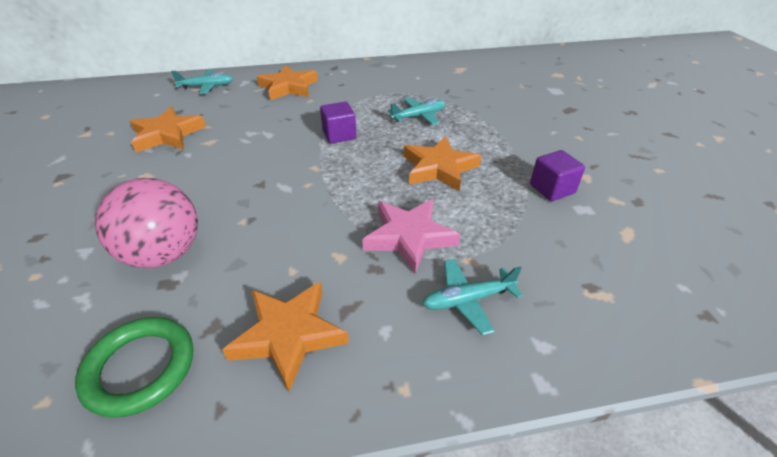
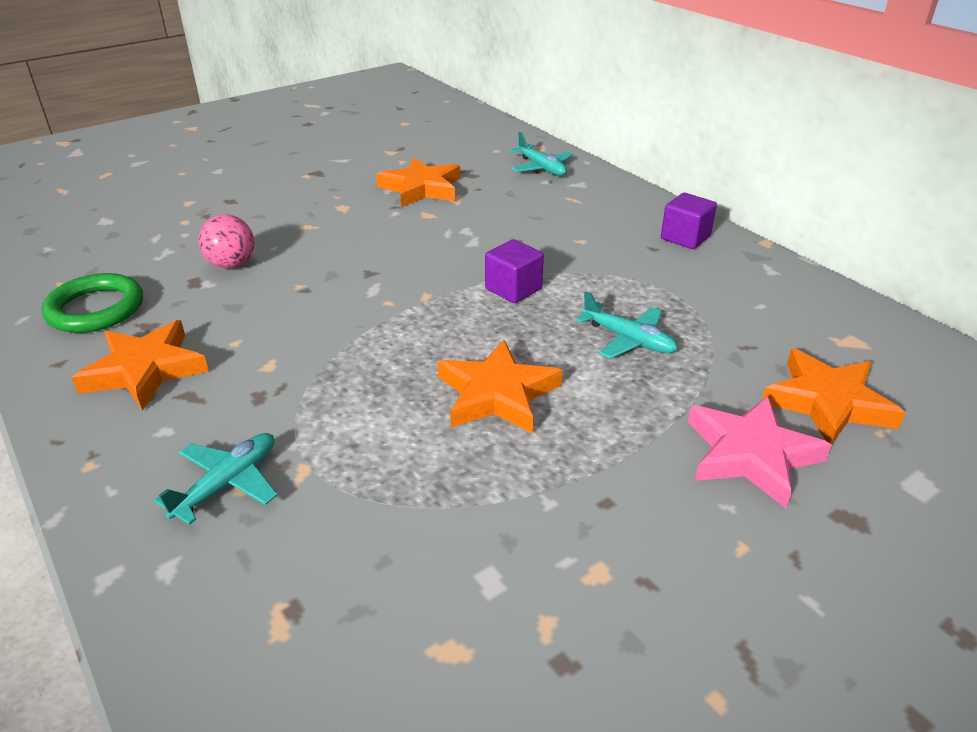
camera: 65 degrees right, 5 degrees down
pink ball [95,178,198,268] -> pink ball [199,215,254,268], size x0.60
orange star [257,65,318,101] -> orange star moved to [762,348,905,444]
pink star [362,199,461,274] -> pink star moved to [688,396,832,508]
turquoise plane [422,259,523,335] -> turquoise plane turned 75 degrees clockwise [154,433,278,525]
purple cube [530,150,585,201] -> purple cube moved to [661,193,717,249]

